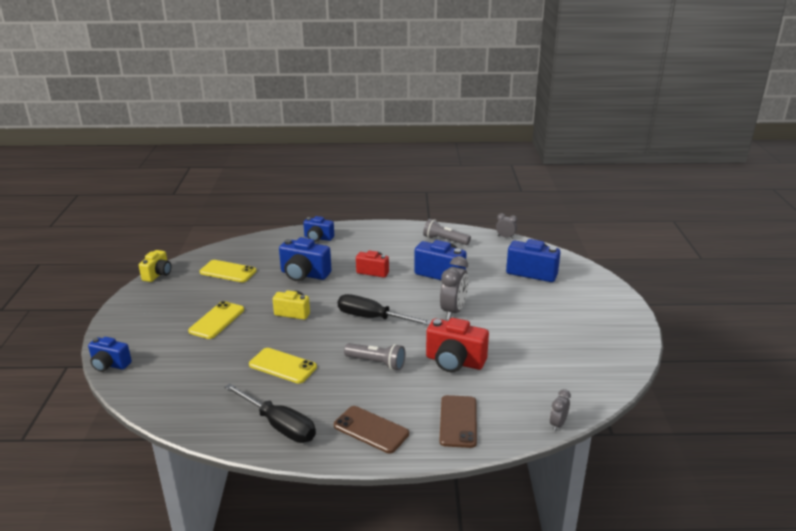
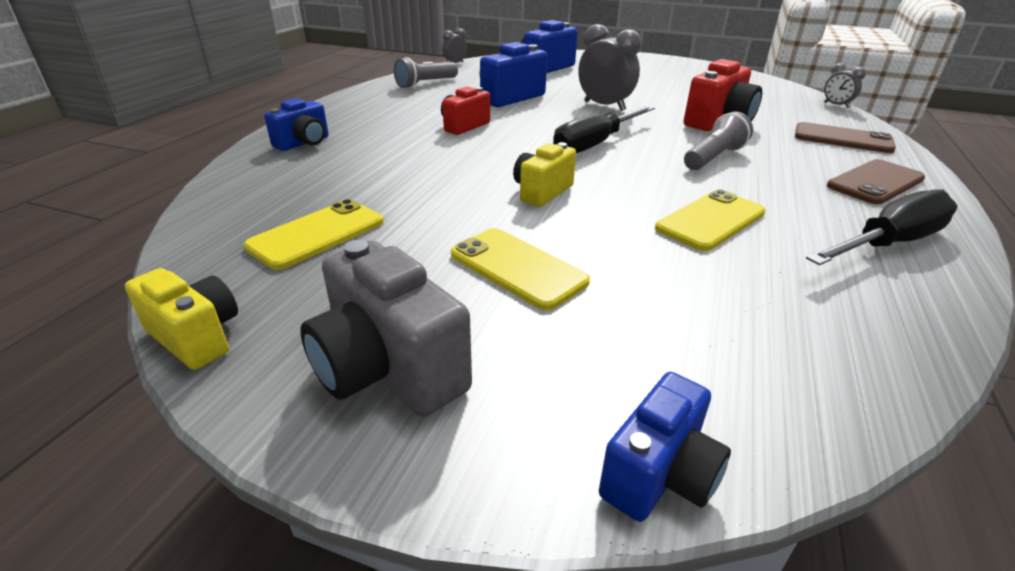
camera: 70 degrees left, 5 degrees up
blue camera [279,237,331,281] -> none
none -> grey camera [300,240,472,417]

